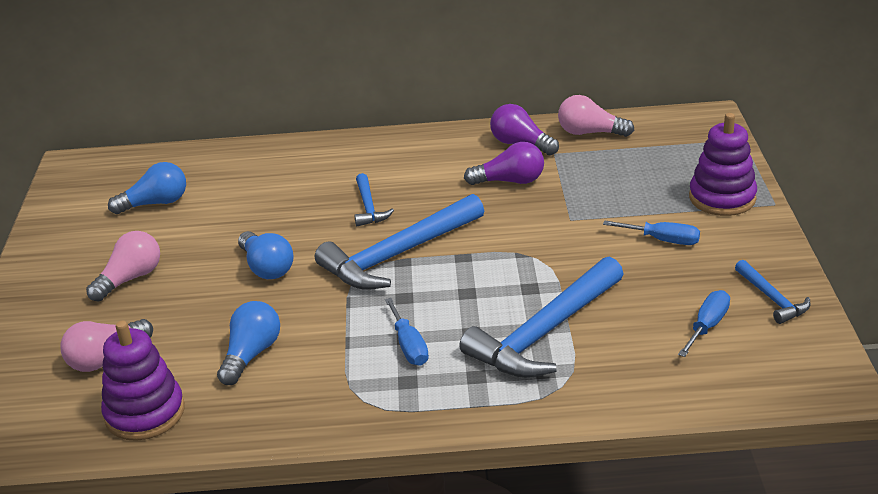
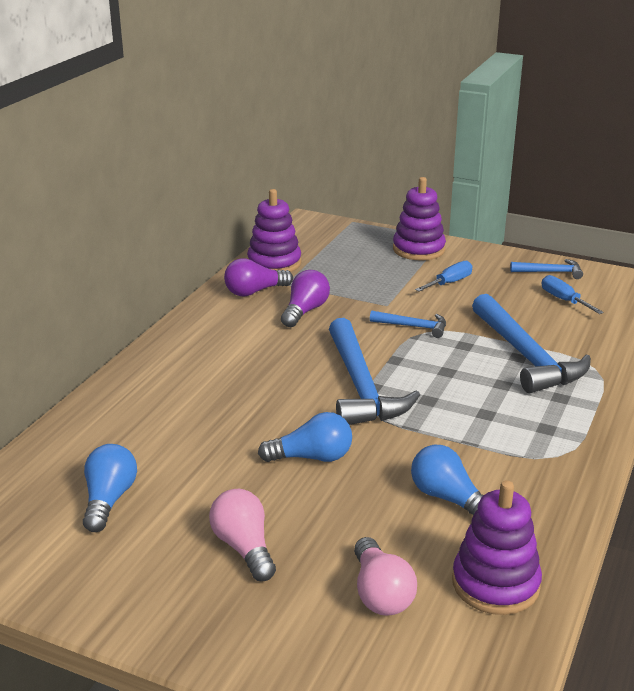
camera: 65 degrees left, 5 degrees down
blue hammer [354,173,394,226] -> blue hammer moved to [370,311,446,338]
blue screwdriver [385,298,429,366] -> none
pink light bulb [558,95,634,137] -> purple stacking toy [247,189,301,272]

